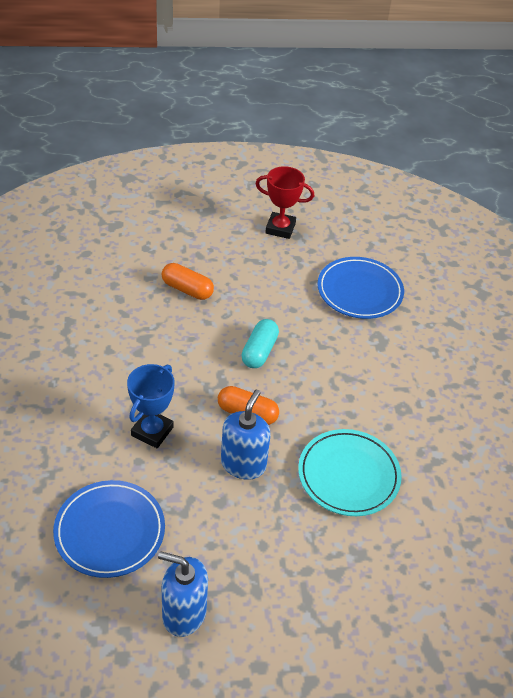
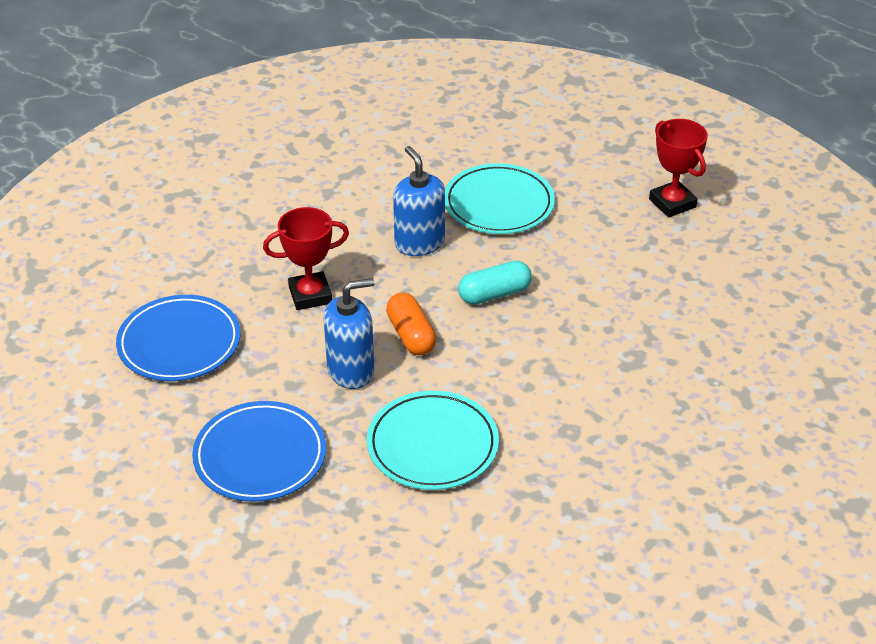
camera: 50 degrees right, 5 degrees down
blue trophy [127,364,175,448] -> red trophy [263,207,349,310]
blue soap dispenser [158,551,208,637] -> blue soap dispenser moved to [393,146,445,256]
orange capsule [162,263,214,300] -> turquoise plate [445,163,555,234]
blue plate [317,257,404,319] -> blue plate moved to [192,401,326,502]

